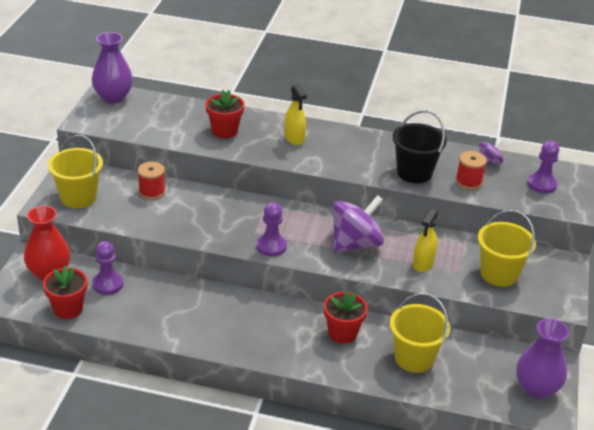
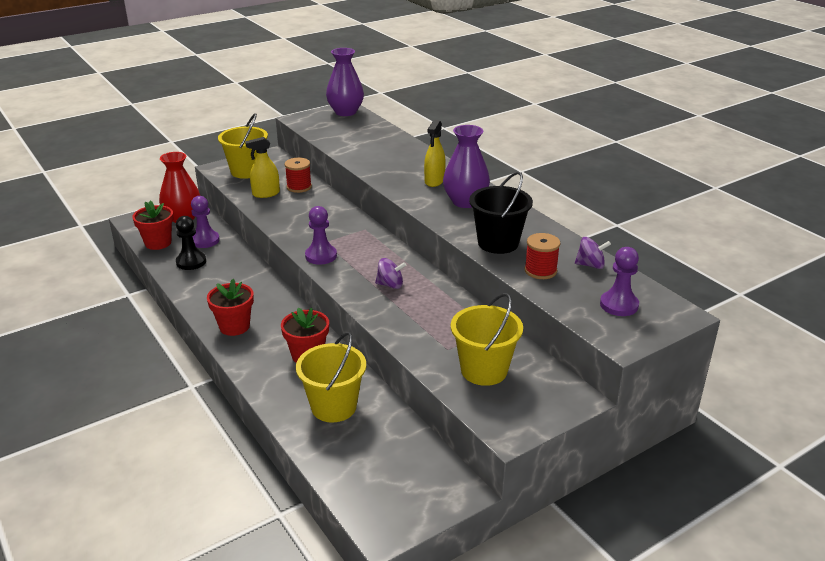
camera: 45 degrees right, 5 degrees down
red flower pot [206,90,244,138] -> red flower pot moved to [207,279,254,336]
purple spinning top [332,195,384,253] -> purple spinning top [375,258,406,289], size x0.50
yellow spray bottle [413,209,438,272] -> yellow spray bottle moved to [245,137,280,198]
purple vase [516,319,569,399] -> purple vase moved to [443,125,490,208]
none -> black pawn [176,216,206,270]

